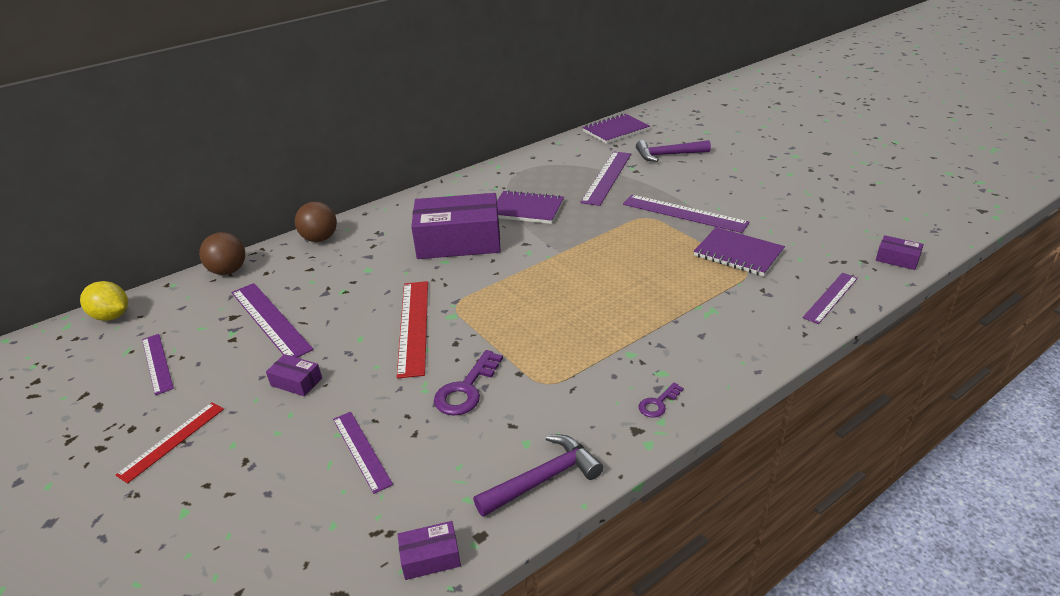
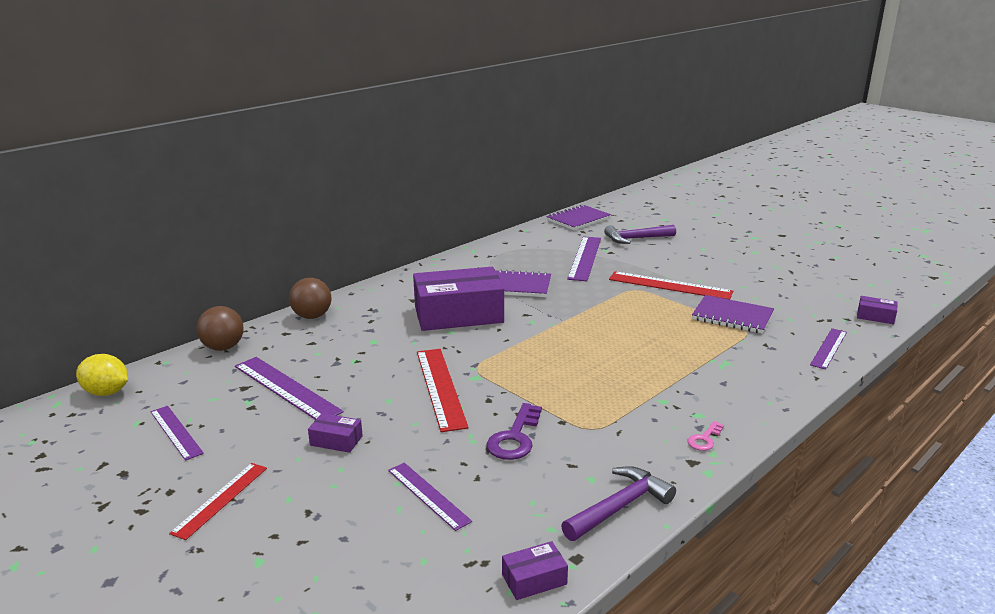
camera: 10 degrees left, 10 degrees down
purple ruler [623,195,750,233] -> red ruler [609,271,733,300]
purple key [639,382,684,418] -> pink key [688,421,724,451]

